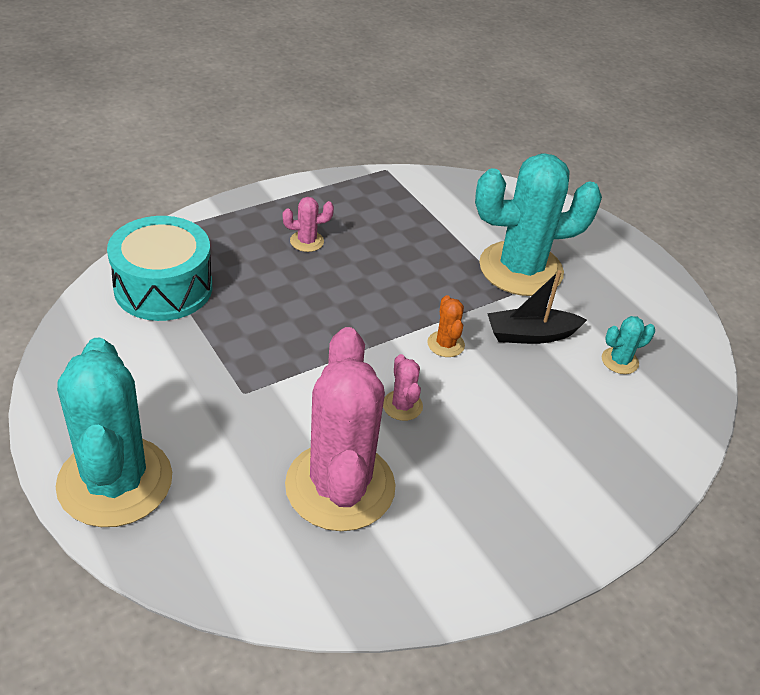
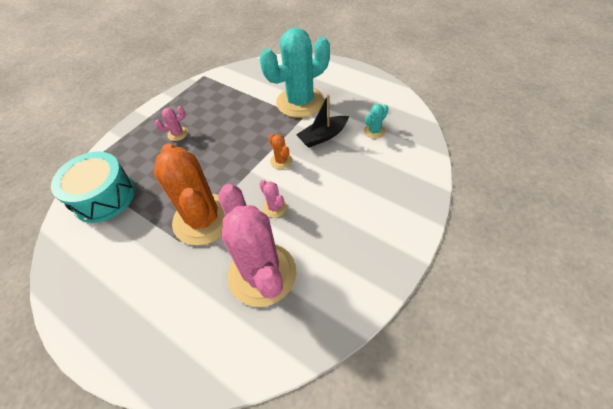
camera: 15 degrees left, 10 degrees up
turquoise cactus [56,337,172,527] -> none
none -> orange cactus [154,144,225,245]

